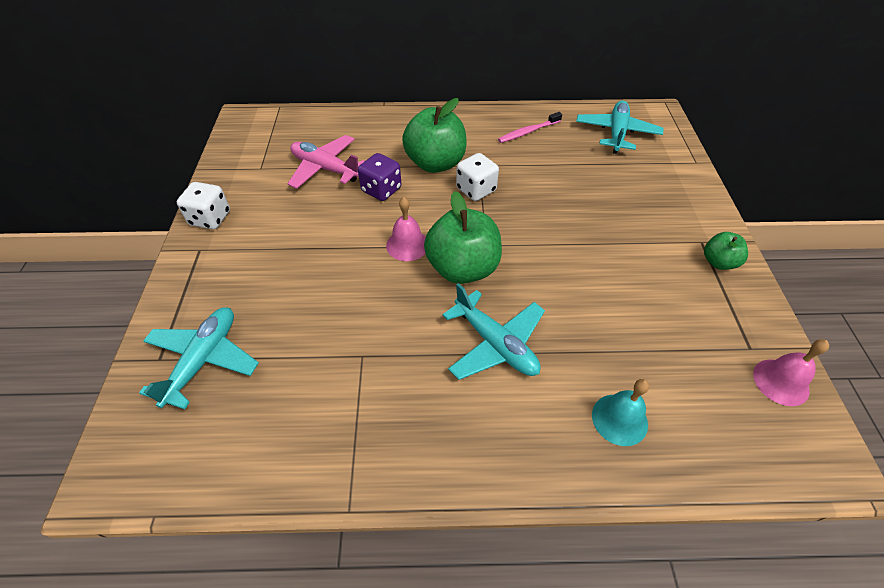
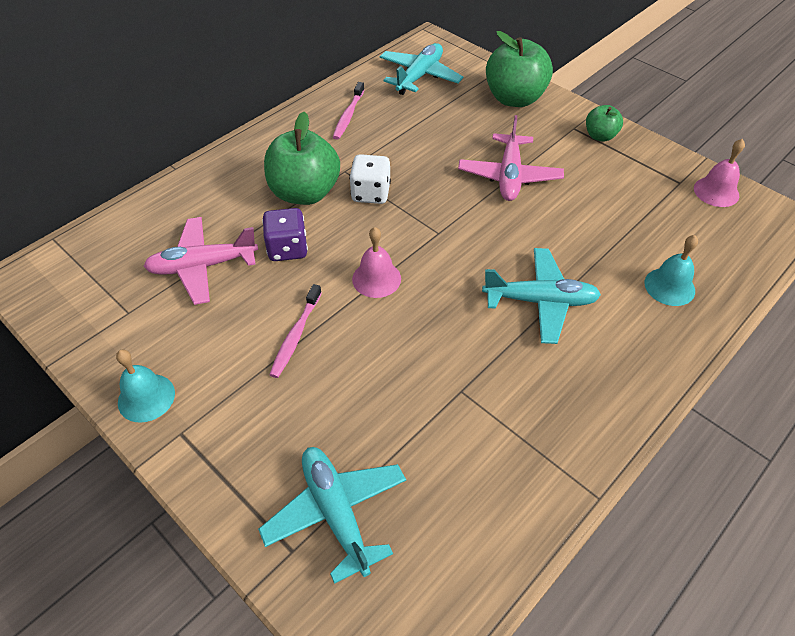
camera: 45 degrees left, 0 degrees up
white dice [177,182,230,229] -> turquoise bell [116,350,175,423]
green apple [424,191,502,284] -> green apple moved to [486,31,553,107]
turquoise plane [576,100,663,154] -> turquoise plane turned 60 degrees clockwise [380,43,463,95]
none -> pink toothbrush [269,284,322,378]
none -> pink plane [458,115,564,201]

